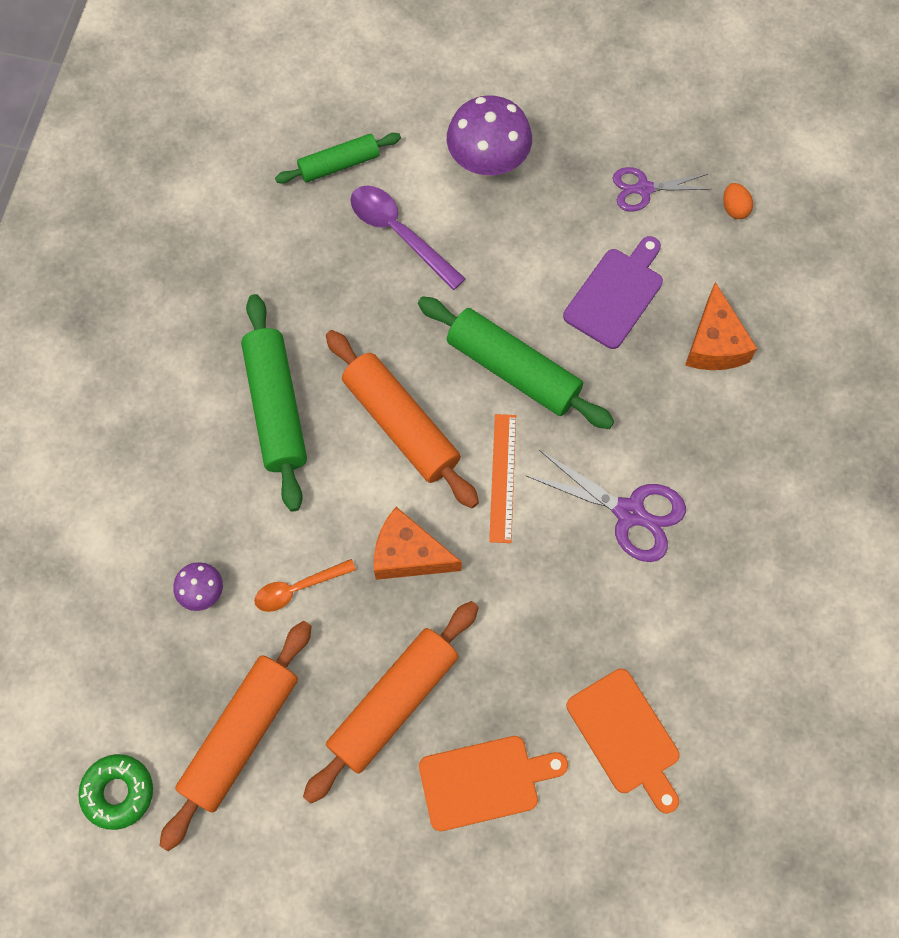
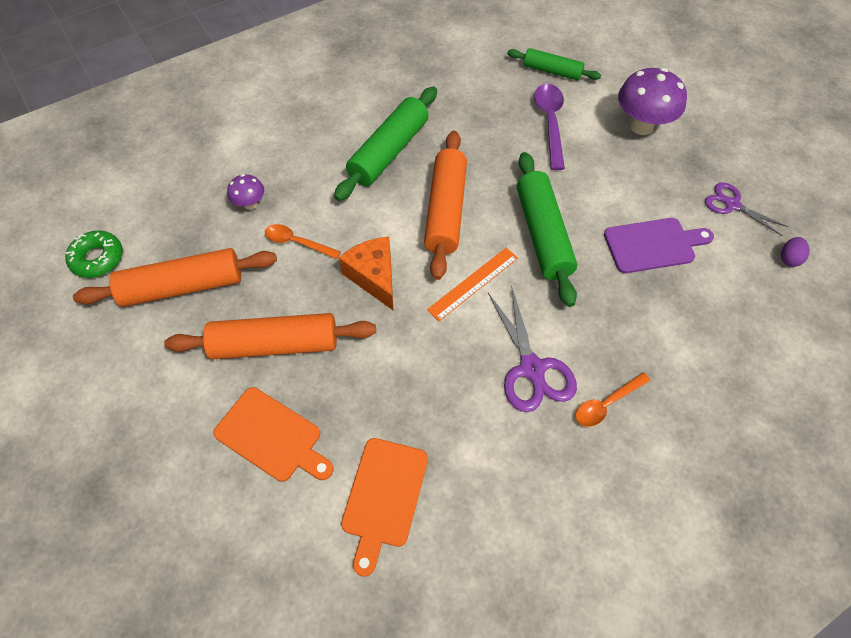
camera: 45 degrees right, 10 degrees down
orange cheese [685,282,757,370] -> none
orange egg [723,183,753,219] -> purple egg [781,237,809,267]
none -> orange spoon [575,372,650,427]

